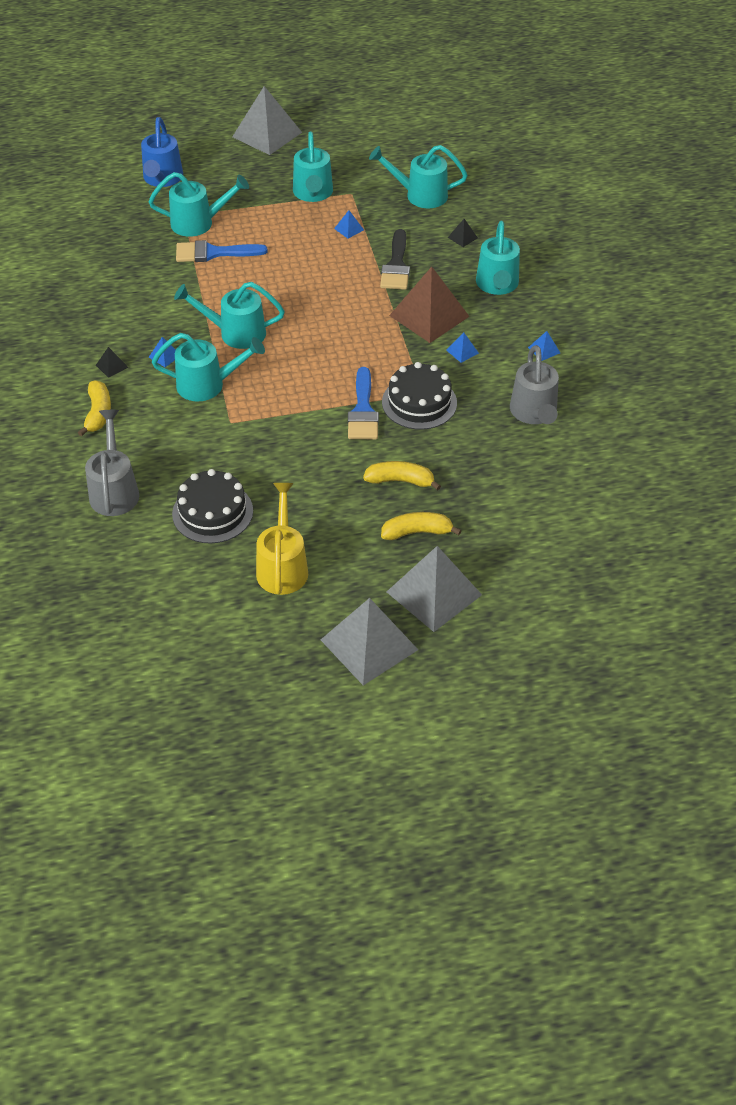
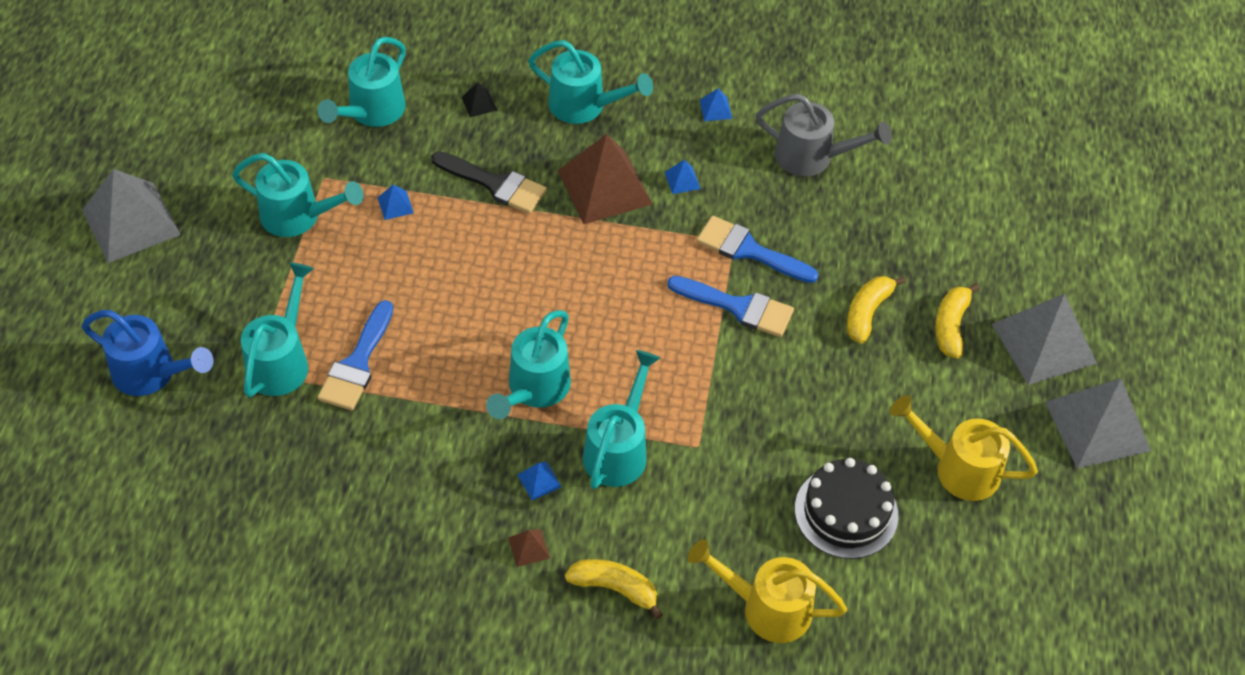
camera: 70 degrees left, 5 degrees up
grey watering can [85,410,139,516] -> yellow watering can [688,539,847,643]
black pyramid [96,347,128,378] -> brown pyramid [508,529,550,567]
black cake [382,362,457,430] -> blue brush [696,216,818,283]

